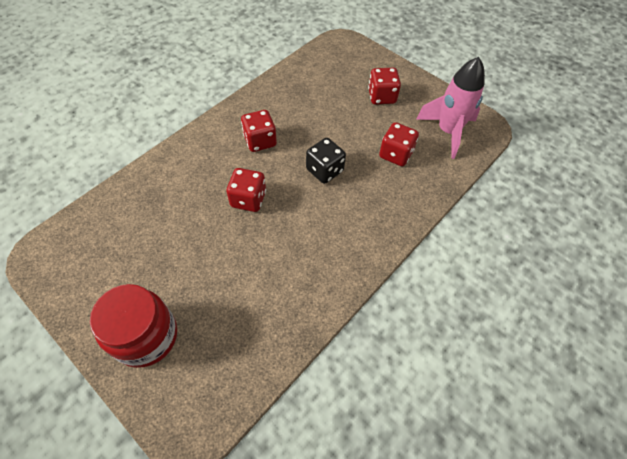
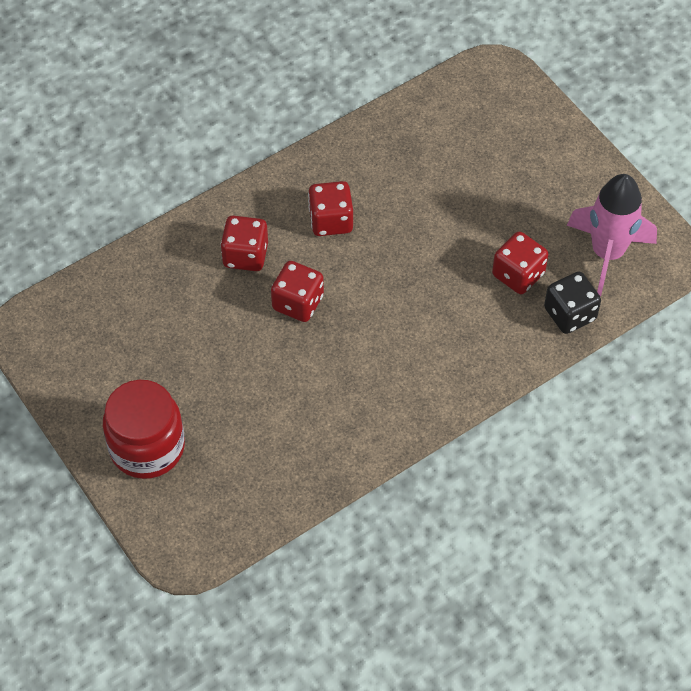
camera: 15 degrees right, 0 degrees up
black dice [306,138,346,184] -> black dice moved to [544,272,601,334]
red dice [368,68,401,105] -> red dice moved to [220,216,268,271]

